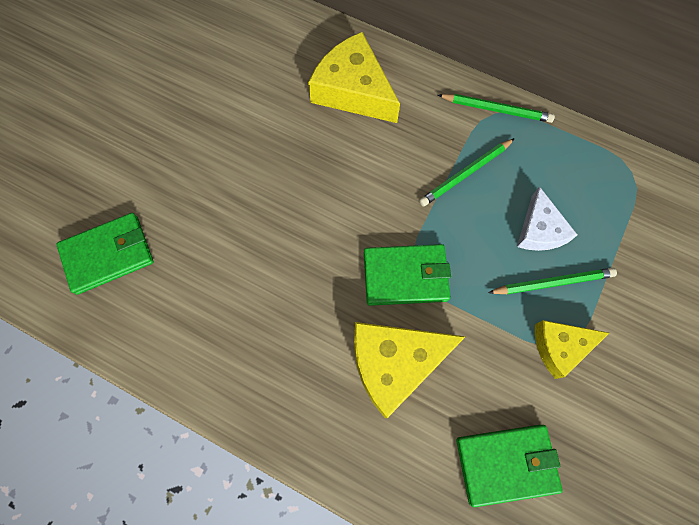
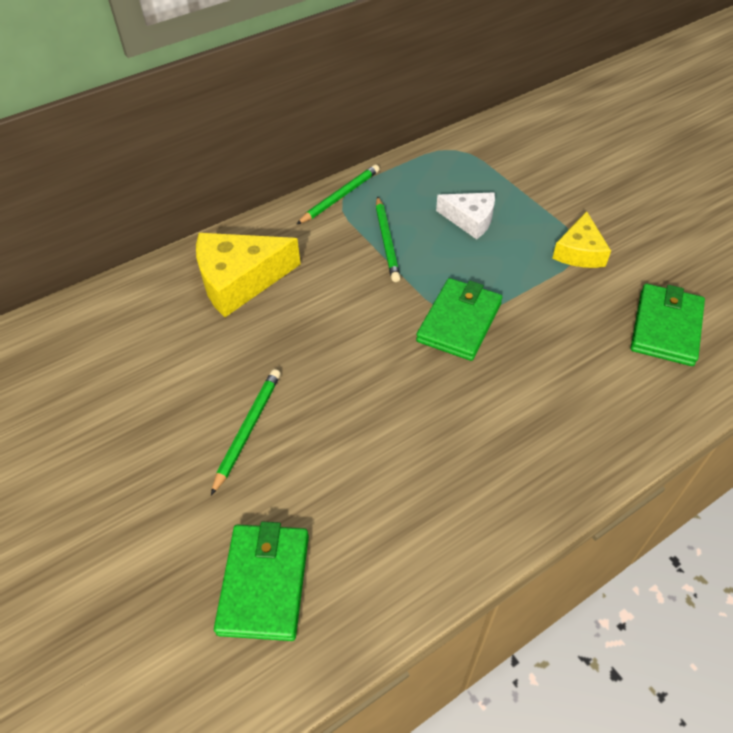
camera: 60 degrees left, 20 degrees down
yellow cheese [354,322,466,418] -> none
green pencil [488,268,617,295] -> green pencil moved to [211,369,281,495]

